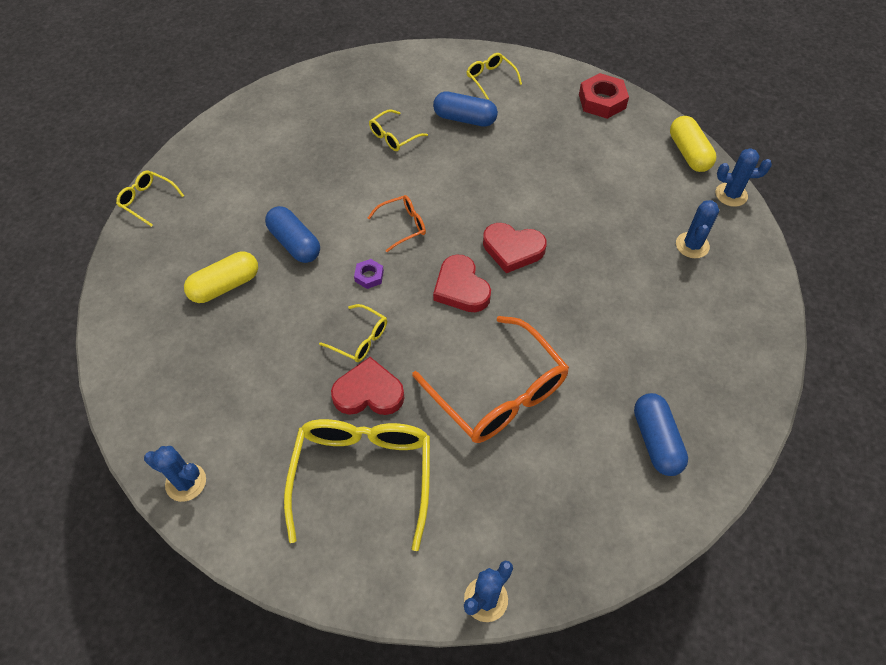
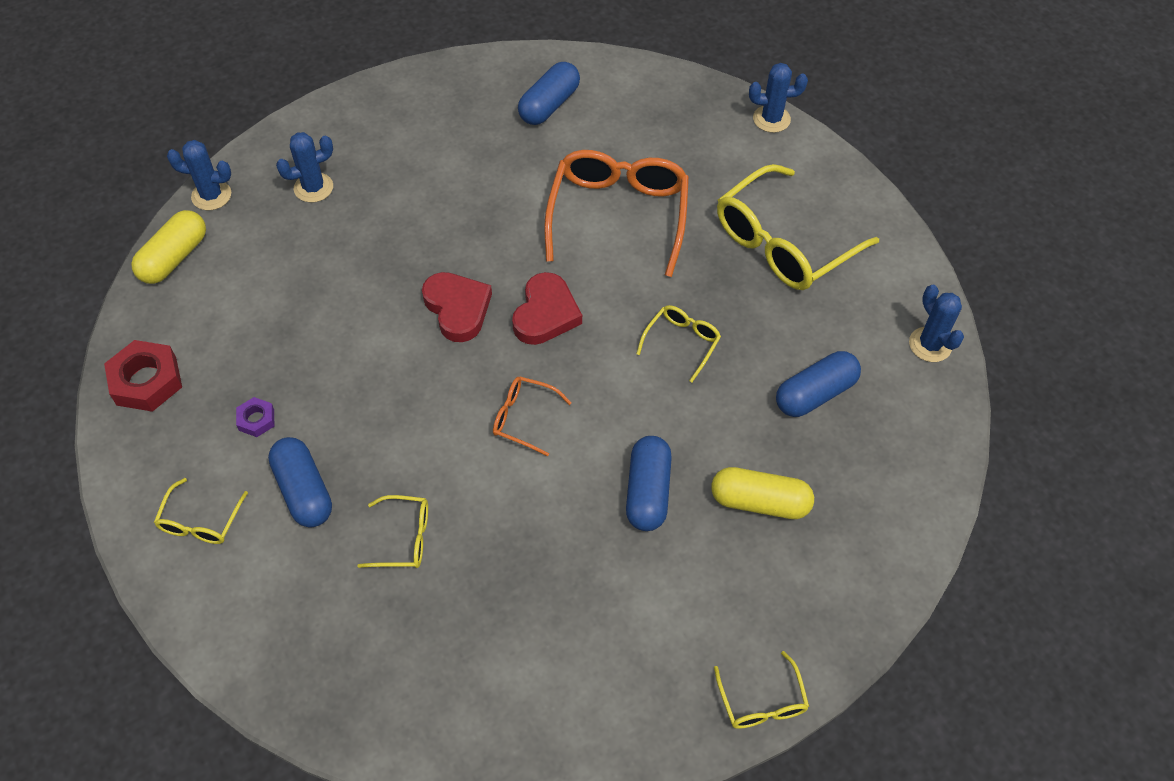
camera: 135 degrees left, 0 degrees up
yellow glasses [319,304,387,362] -> yellow glasses turned 45 degrees clockwise [636,305,721,382]
red heart [331,357,404,415] -> none
purple nut [354,259,384,289] -> purple nut moved to [236,397,274,437]
blue cactus [716,148,772,207] -> blue cactus turned 45 degrees counterclockwise [167,140,231,210]
none -> blue capsule [776,351,861,417]

